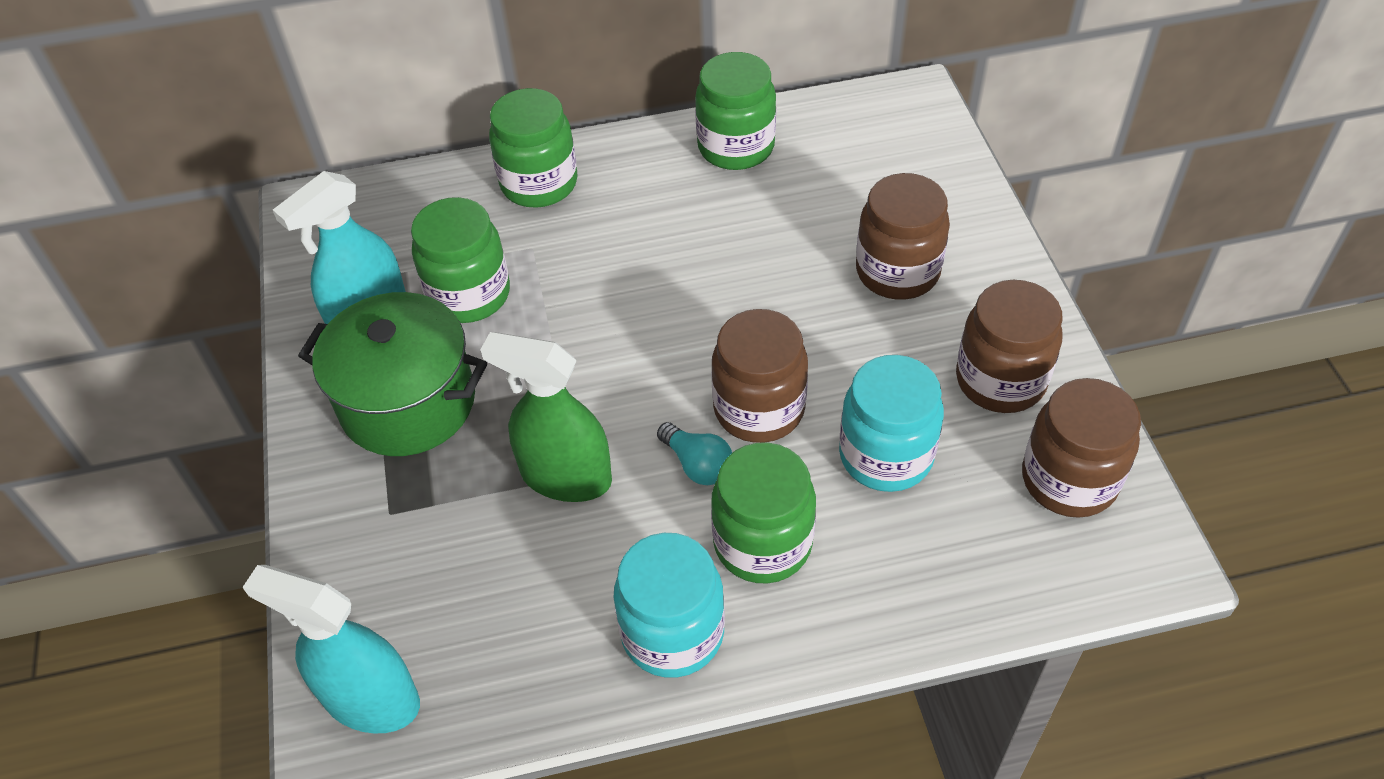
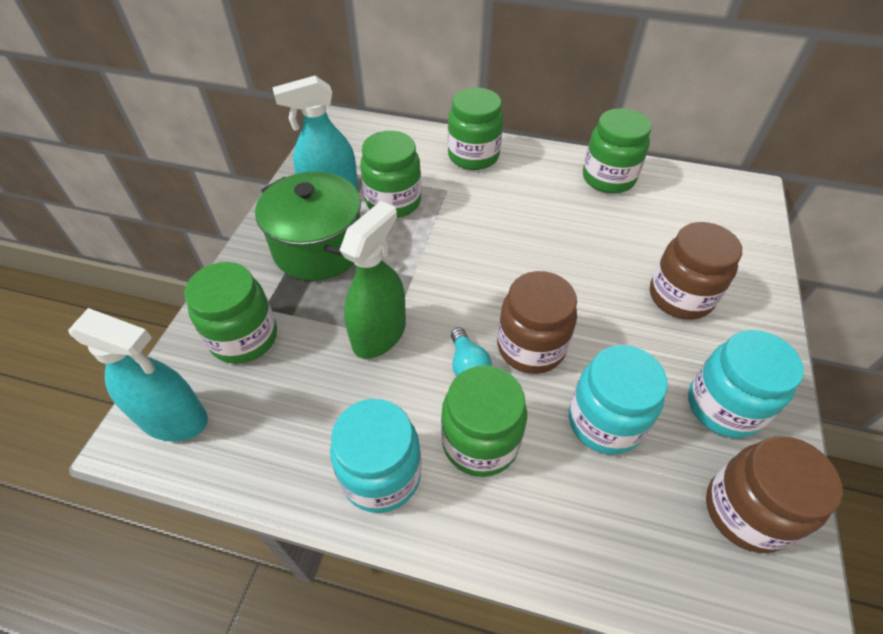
camera: 25 degrees right, 0 degrees up
turquoise spray bottle [243,565,420,734] -> turquoise spray bottle turned 150 degrees clockwise [68,308,208,442]
green spray bottle [481,332,612,502] -> green spray bottle turned 75 degrees clockwise [339,201,406,359]
brown jar [956,280,1063,413] -> turquoise jar [688,330,804,438]
none -> green jar [184,262,277,364]

